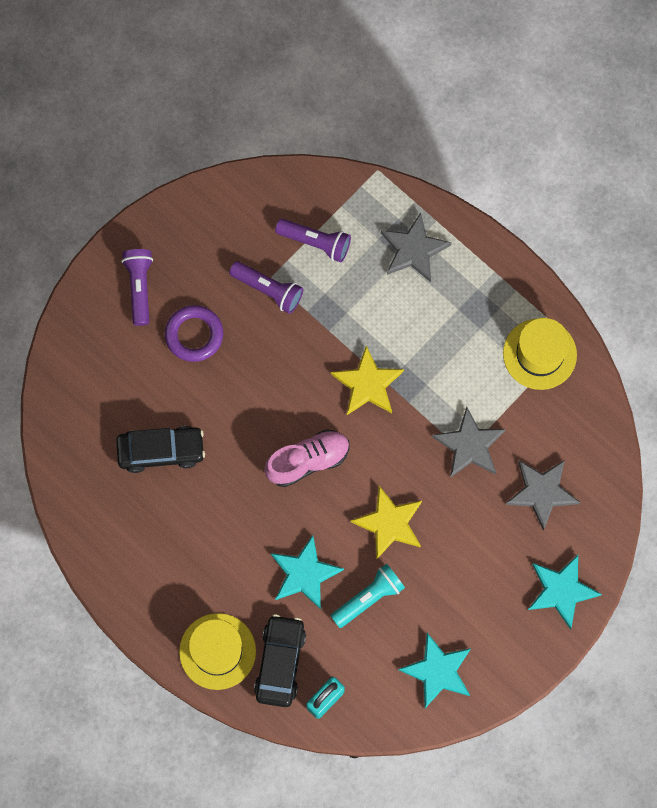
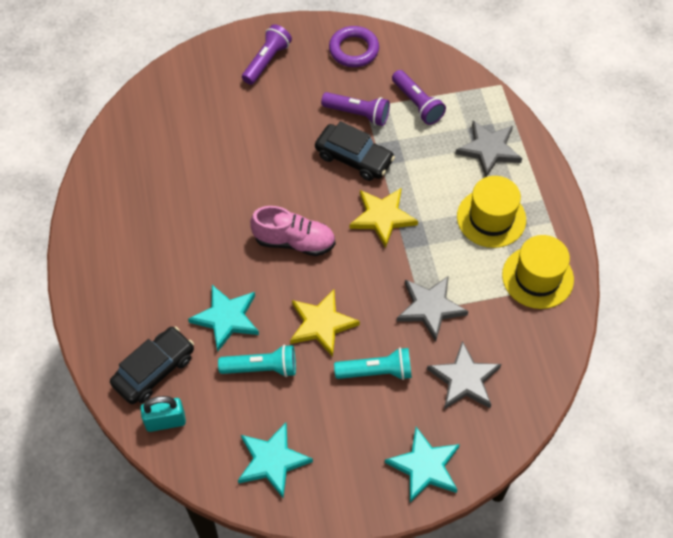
camera: 35 degrees right, 15 degrees down
black car [116,426,205,473] -> black car moved to [315,121,395,181]
purple ring [165,305,223,362] -> purple ring moved to [329,26,379,67]
yellow hat [179,613,256,690] -> yellow hat moved to [457,176,526,248]
purple flashlight [229,261,303,314] -> purple flashlight turned 45 degrees counterclockwise [321,92,390,126]
none -> turquoise flashlight [334,347,412,380]

